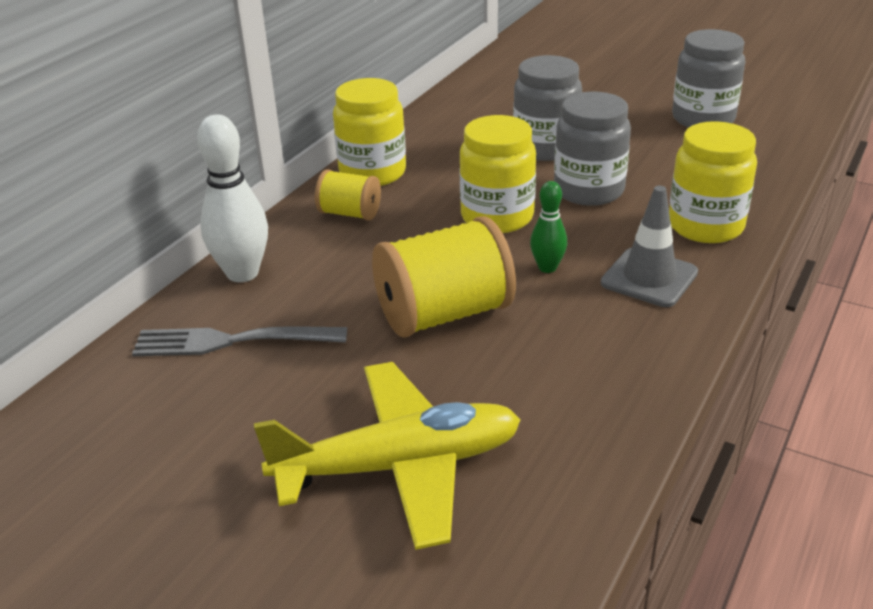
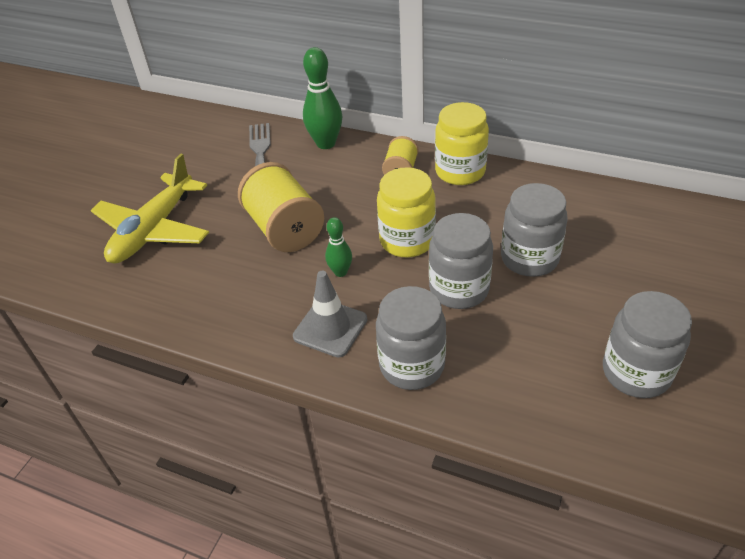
camera: 85 degrees right, 10 degrees up
white bowling pin [197,114,268,282] -> green bowling pin [303,47,342,149]
yellow plane [254,362,521,550] -> yellow plane turned 45 degrees clockwise [91,153,209,264]
yellow jar [669,121,757,243] -> grey jar [376,286,446,390]

